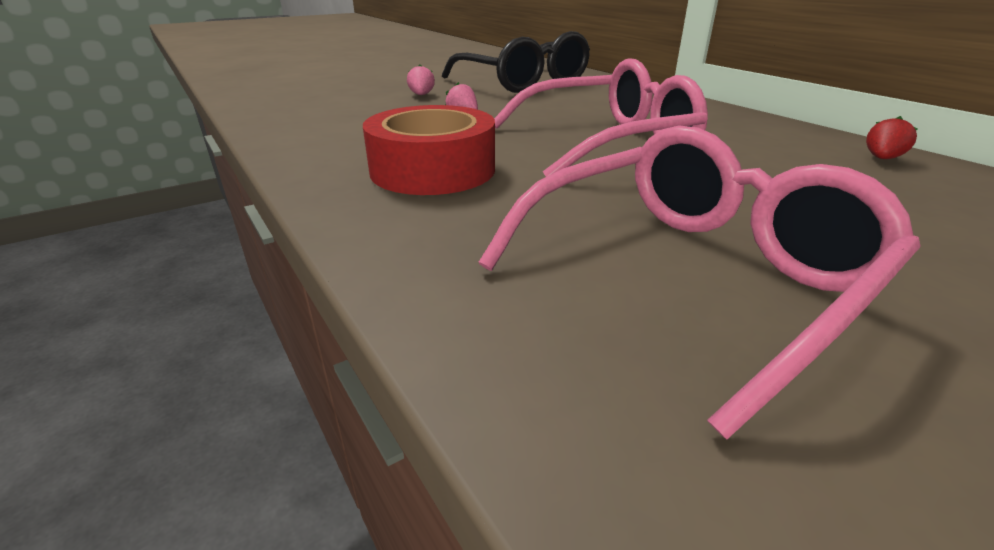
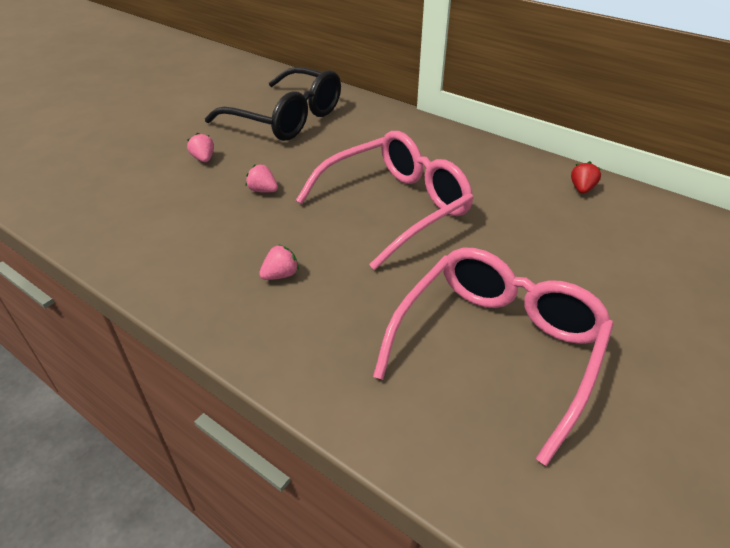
camera: 20 degrees left, 10 degrees up
red tape [363,105,495,195] -> pink strawberry [259,244,299,280]

